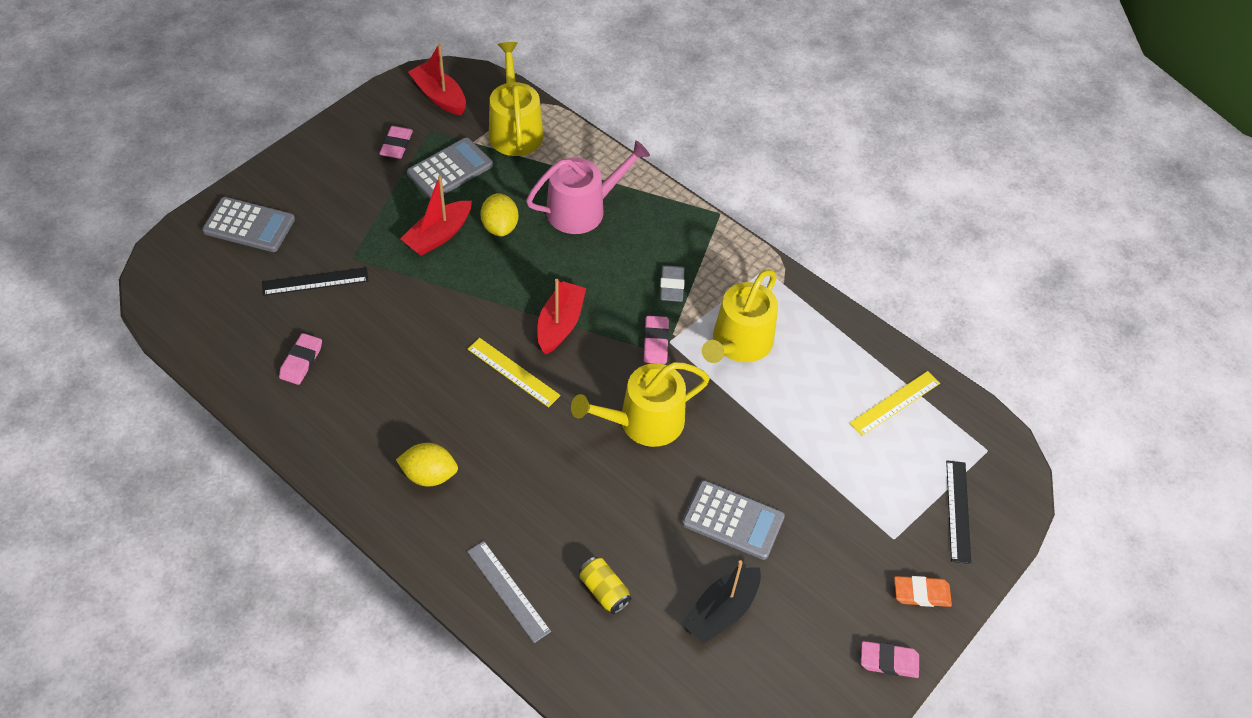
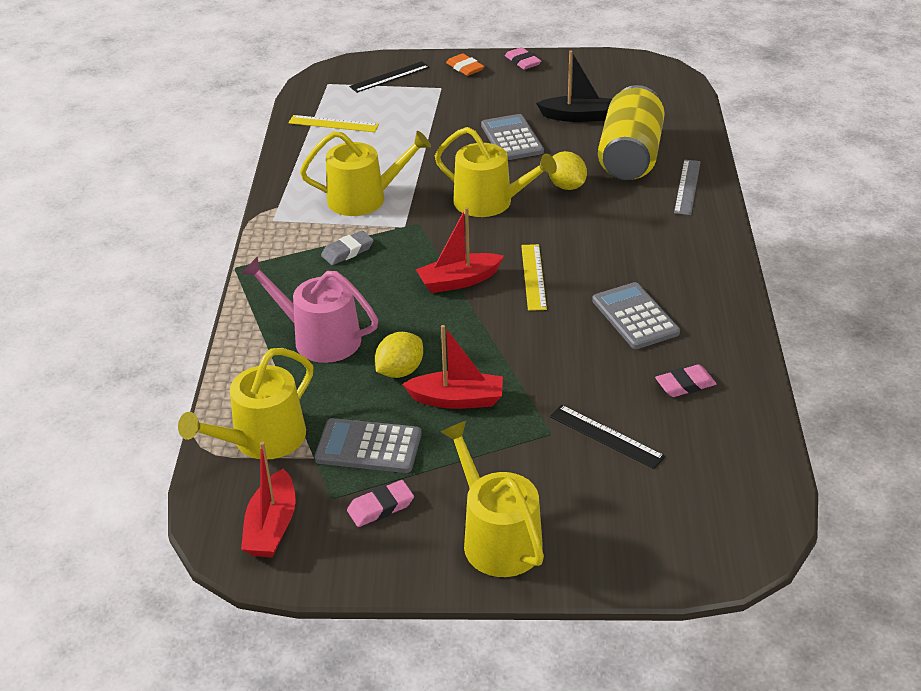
camera: 125 degrees left, 15 degrees down
grey calculator [202,197,295,252] -> grey calculator moved to [592,282,680,349]
yellow lemon [396,443,458,487] -> yellow lemon moved to [548,151,587,190]
yellow can [579,557,632,614] -> yellow can [598,85,665,180], size x2.42
pink eraser [644,316,669,364] -> none
none -> yellow watering can [441,421,544,577]

